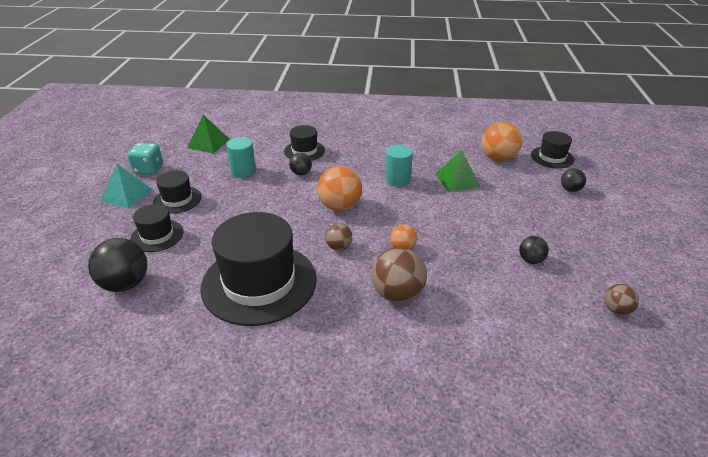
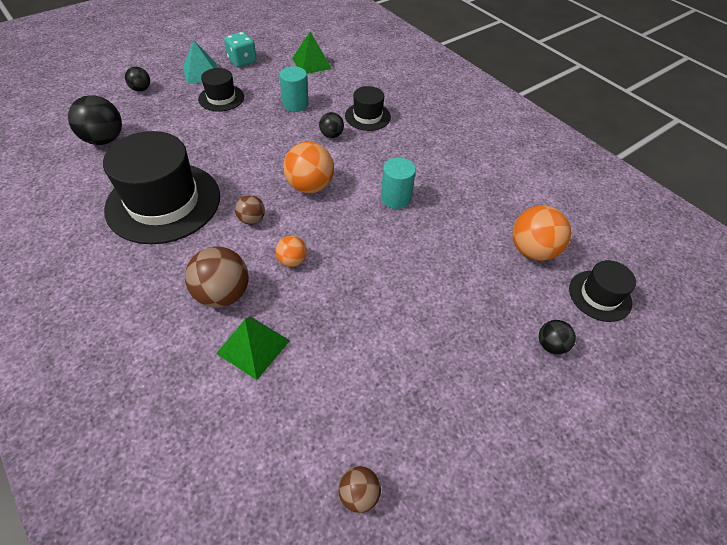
camera: 45 degrees right, 15 degrees up
black hat [130,204,184,252] -> none
green pyramid [435,150,480,192] -> green pyramid moved to [216,316,290,380]
black ball [519,236,549,264] -> black ball moved to [125,67,150,91]

